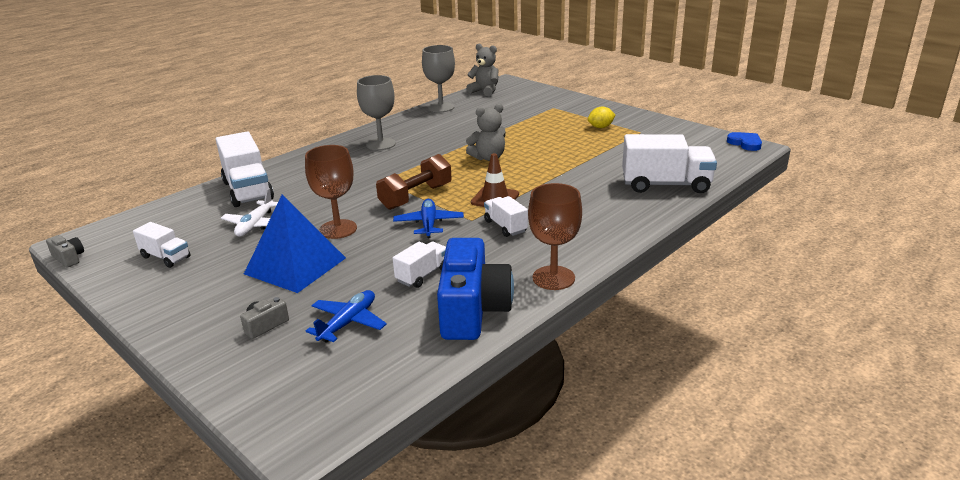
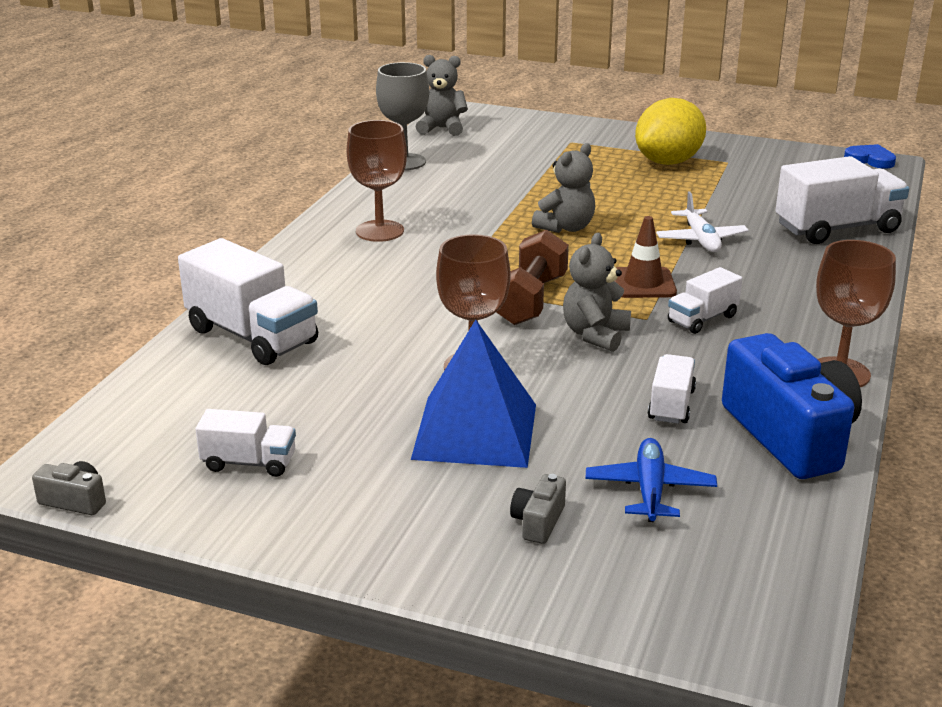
camera: 25 degrees left, 0 degrees up
white plane [221,188,278,237] -> white plane moved to [656,191,749,252]
grey goblet [357,75,396,150] -> brown goblet [347,120,407,242]
blue plane [393,199,464,238] -> grey teddy bear [563,233,631,352]
white truck [484,196,528,237] -> white truck turned 75 degrees counterclockwise [668,267,743,334]
yellow lemon [588,107,615,128] -> yellow lemon [635,98,706,165], size x2.06

